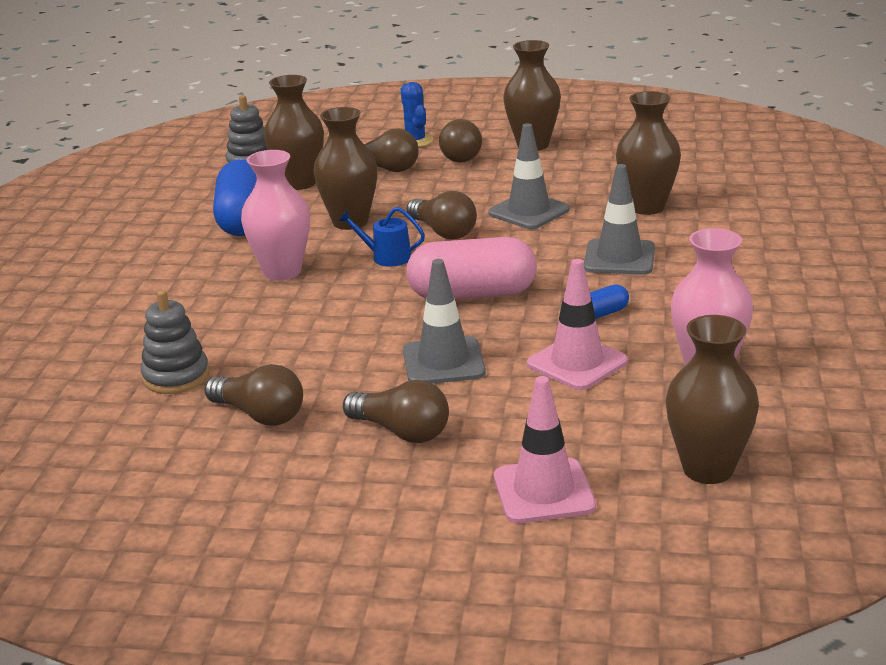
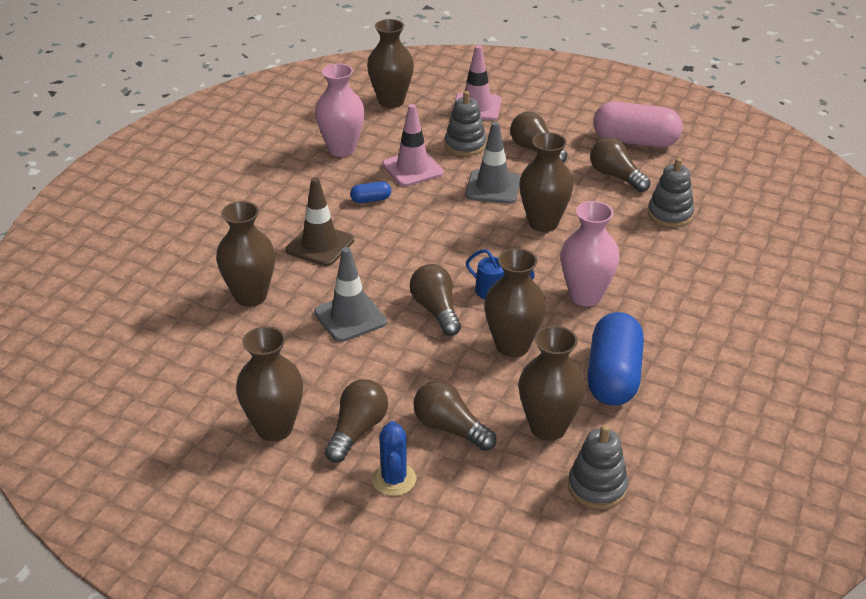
camera: 165 degrees left, 10 degrees up
pink capsule [406,237,537,299] -> pink capsule moved to [593,101,683,147]
grey traffic cone [584,164,655,275] -> brown traffic cone [286,177,354,266]
none -> grey stacking toy [445,91,486,156]
none -> brown vase [519,132,574,232]

